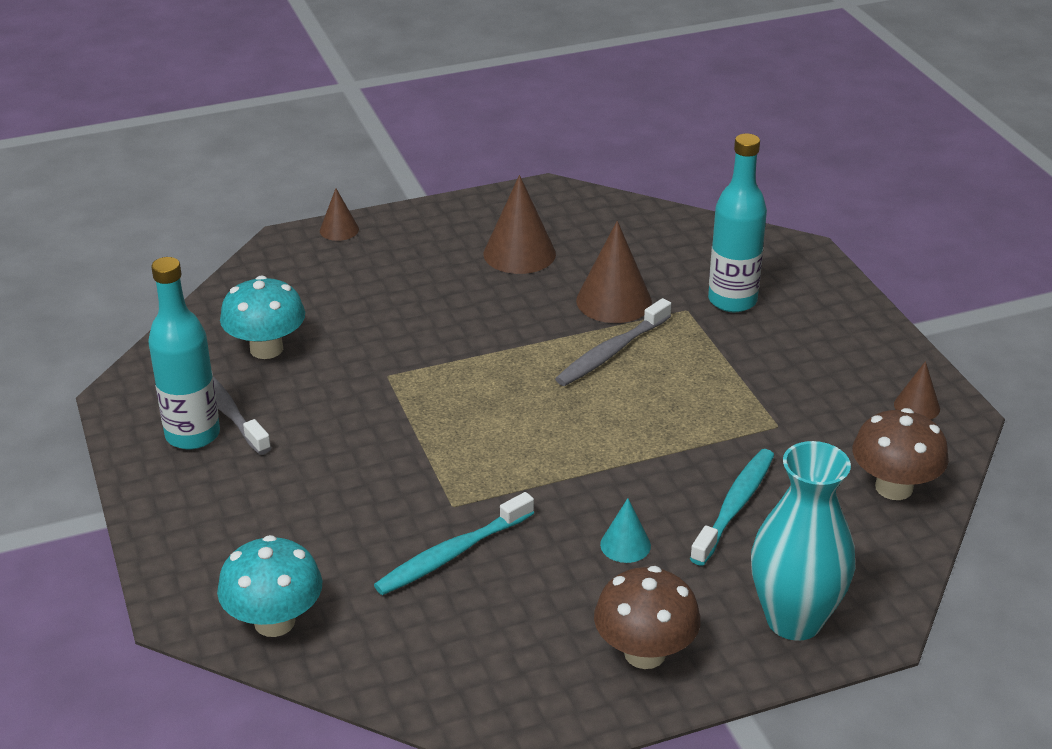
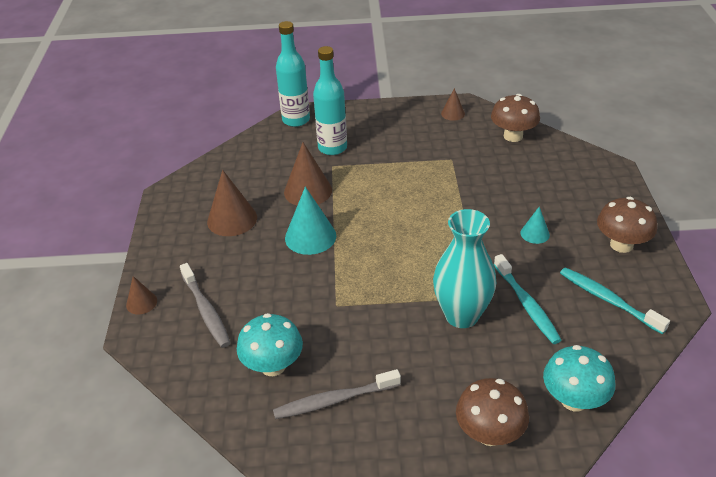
camera: 70 degrees left, 5 degrees up
turquoise bottle [148,257,220,449] -> turquoise bottle moved to [276,21,310,127]
grey toothbrush [555,298,671,386] -> grey toothbrush moved to [180,263,231,348]
turquoise toothbrush [690,449,774,566] -> turquoise toothbrush moved to [560,267,670,334]
turquoise vase [751,441,855,641] -> turquoise vase moved to [433,209,496,328]
none -> turquoise cone [285,187,336,255]
none -> brown mushroom [456,378,529,446]

